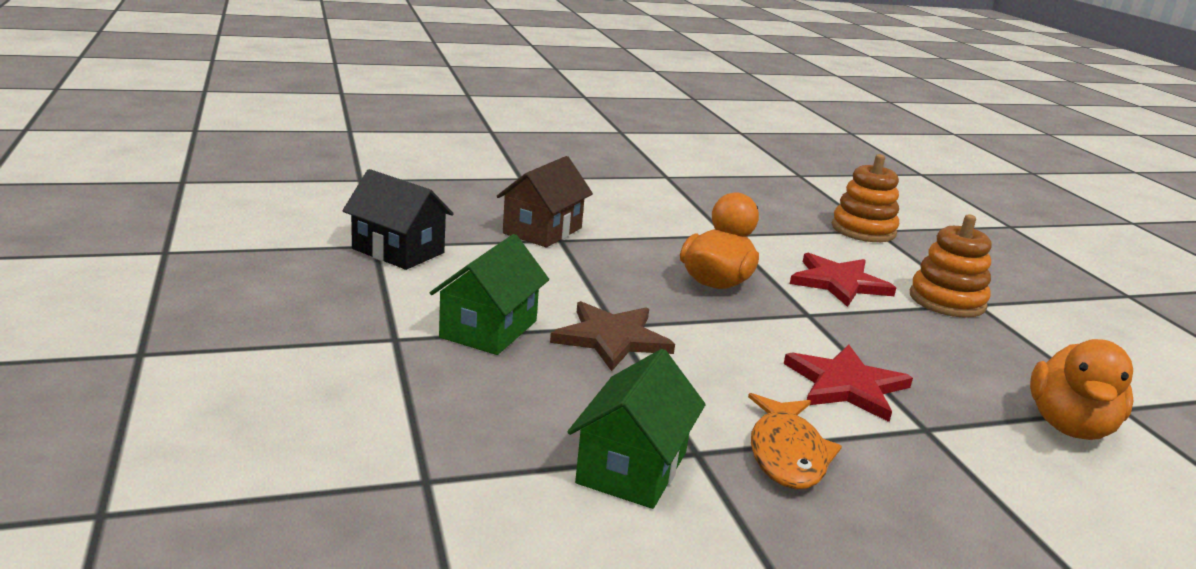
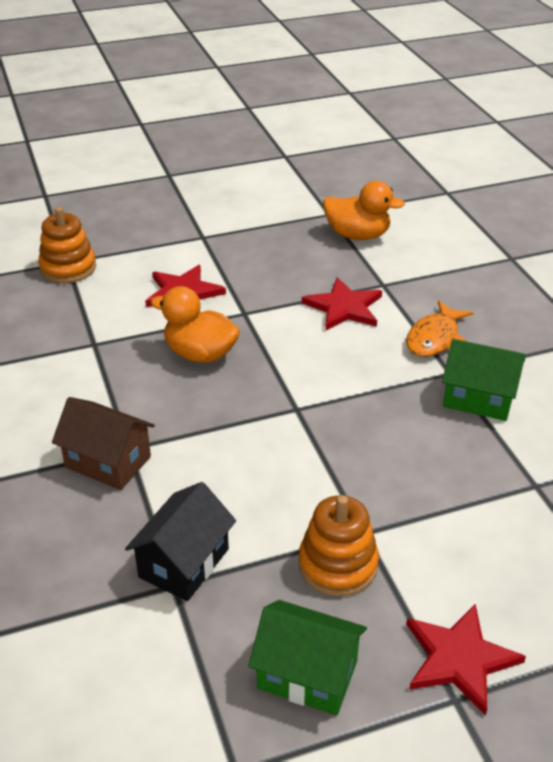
camera: 90 degrees left, 15 degrees up
green house [430,234,549,355] -> green house moved to [248,600,367,716]
brown star [550,301,675,371] -> none
orange fish [748,393,842,489] -> orange fish turned 120 degrees clockwise [406,300,473,357]
orange stacking toy [910,215,992,318] -> orange stacking toy moved to [299,495,379,596]
none -> red star [406,604,526,715]

